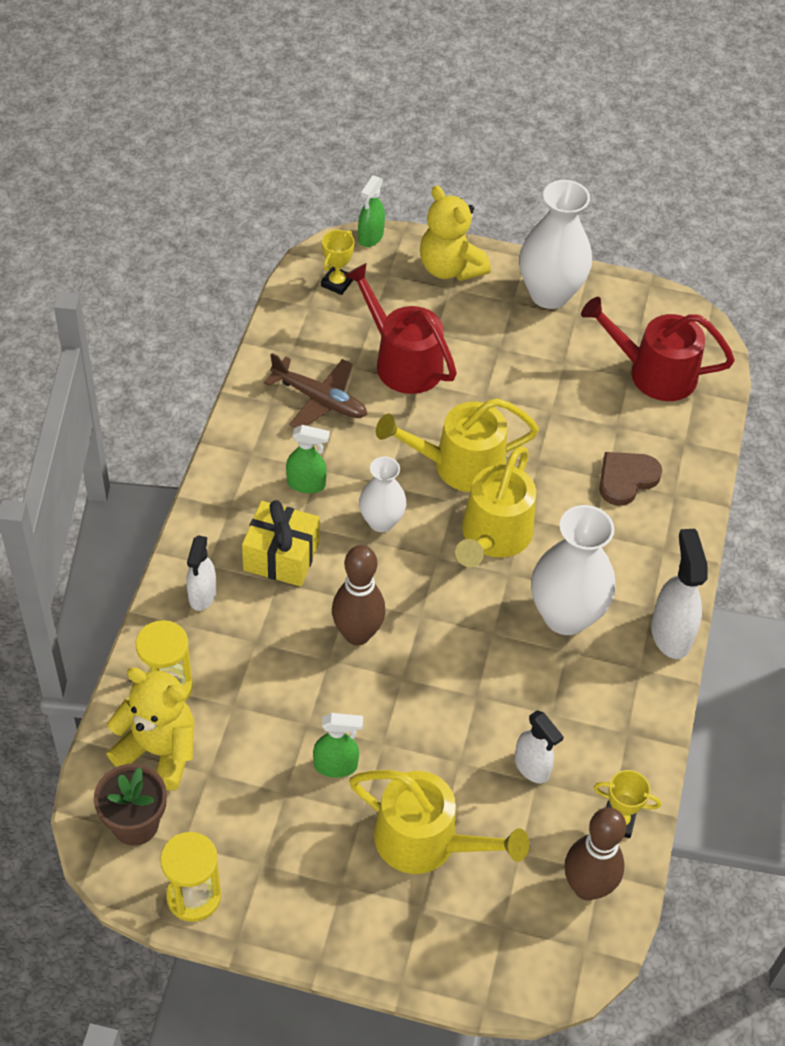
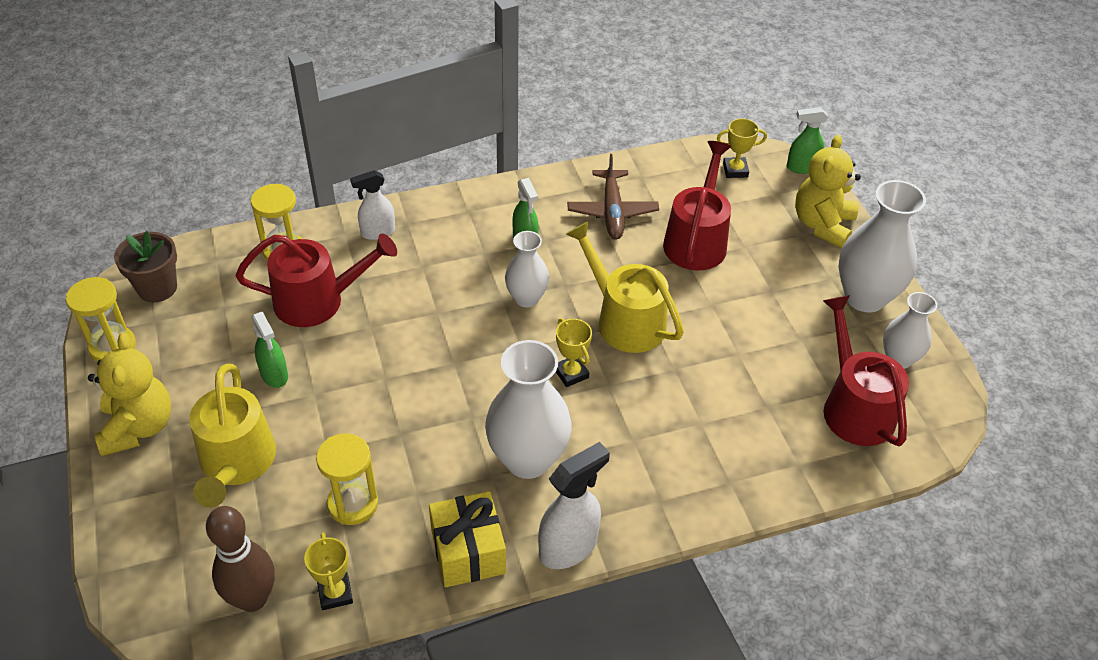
camera: 60 degrees right, 5 degrees down
yellow teddy bear [107,667,194,791] -> yellow teddy bear moved to [88,333,171,456]
yellow gift [242,500,320,586] -> yellow gift moved to [429,491,506,587]
brown bowling pin [332,545,385,645] -> none
yellow watering can [455,446,536,567] -> yellow trophy [556,318,592,387]
white spray bottle [515,710,564,783] -> yellow hourglass [316,433,378,525]
brown heart [599,452,662,506] -> none
none -> red watering can [236,234,397,327]
none -> white vase [883,292,937,369]

